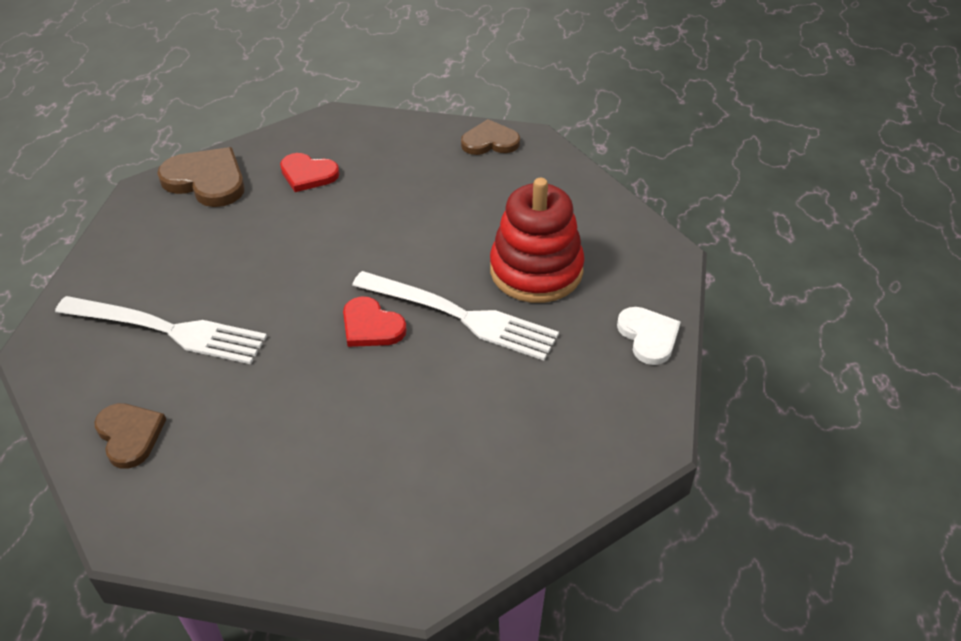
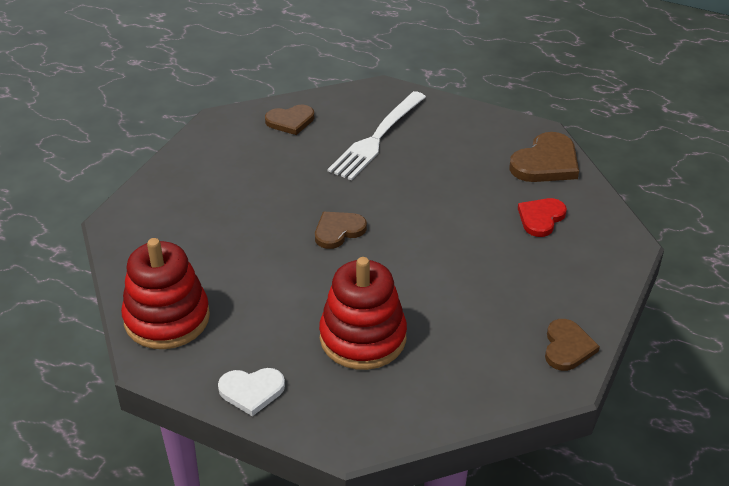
camera: 105 degrees right, 5 degrees down
red heart [343,296,407,347] -> brown heart [315,212,367,249]
white fork [352,271,559,361] -> none
none -> red stacking toy [121,238,210,349]

